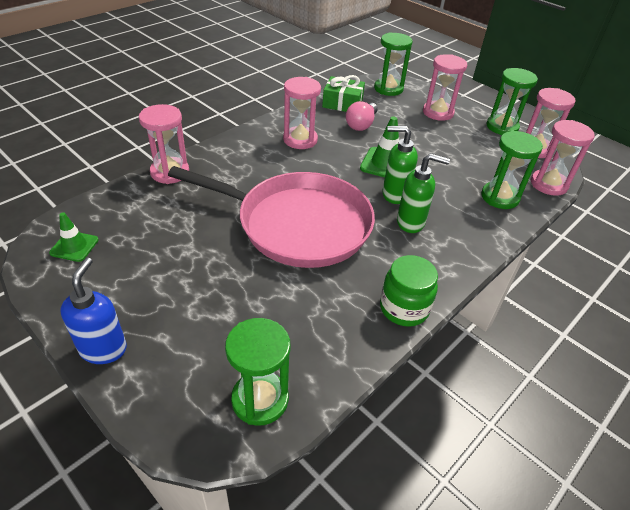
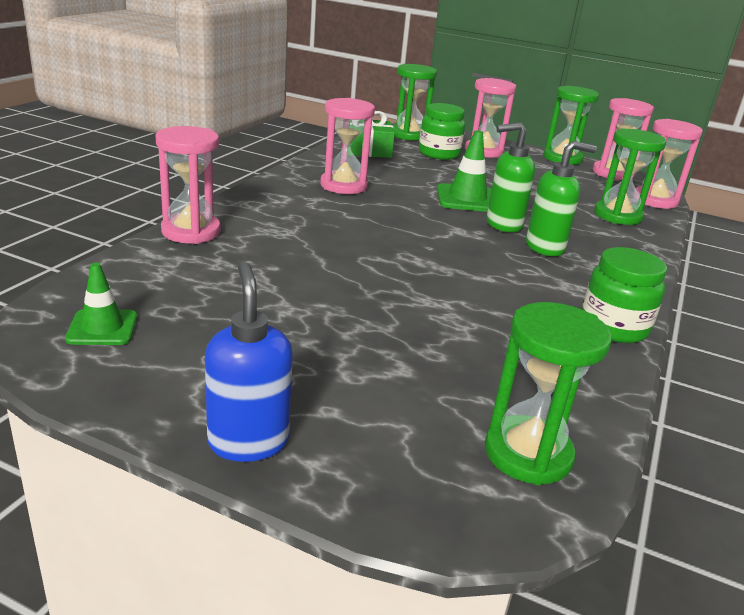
camera: 20 degrees left, 15 degrees down
pink pan [168,166,375,268] -> none
pink light bulb [346,101,378,131] -> none
none -> green jar [419,103,465,160]

